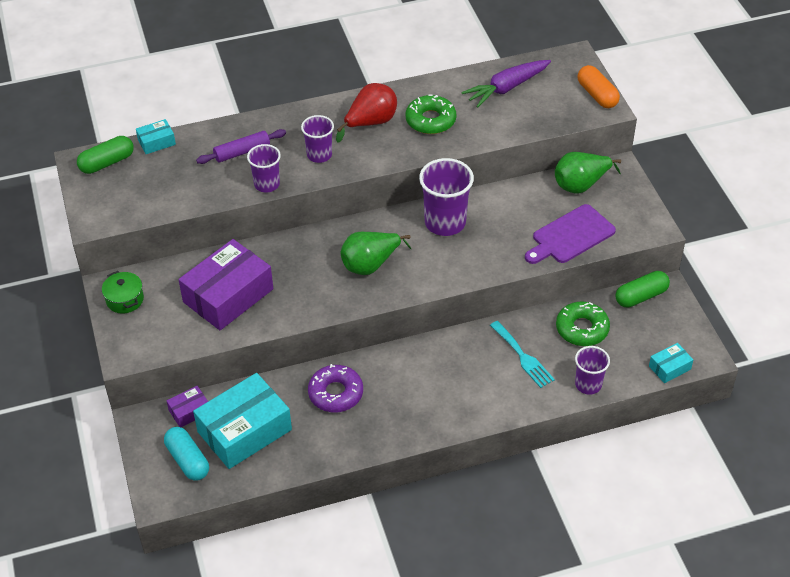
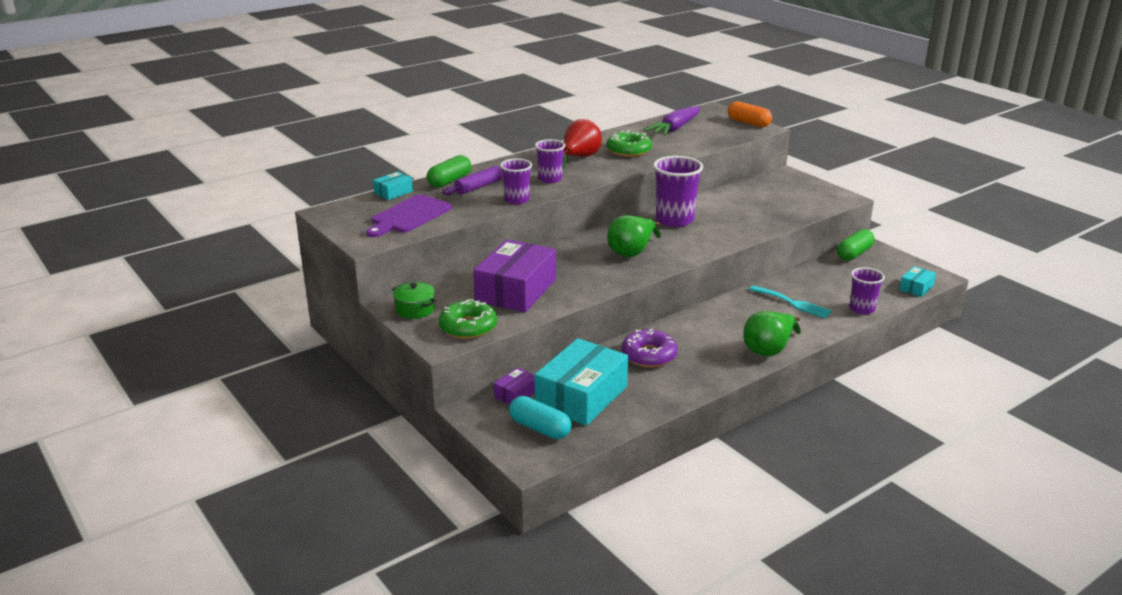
camera: 20 degrees left, 20 degrees down
green capsule [77,136,134,174] -> green capsule moved to [427,155,471,188]
purple cutting board [525,204,616,264] -> purple cutting board moved to [366,195,452,237]
green pear [555,152,621,194] -> green pear moved to [743,311,801,356]
green donut [556,302,610,346] -> green donut moved to [439,299,497,339]

